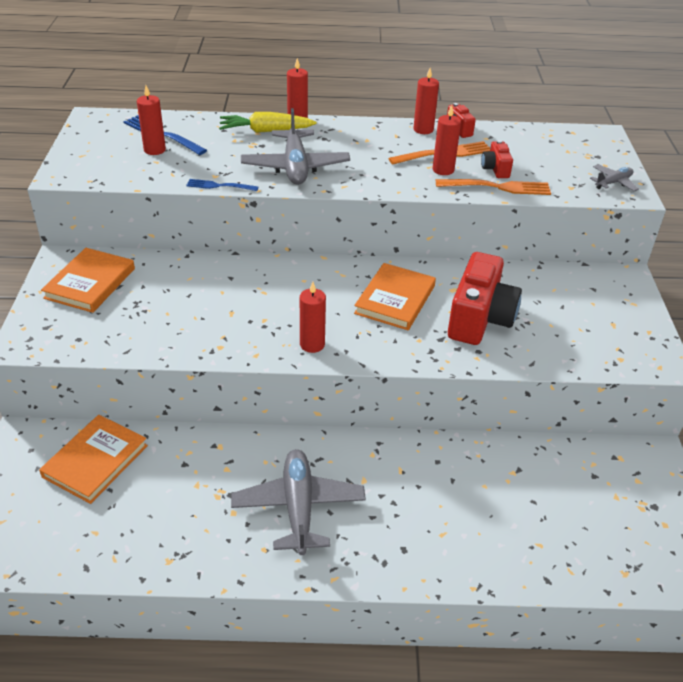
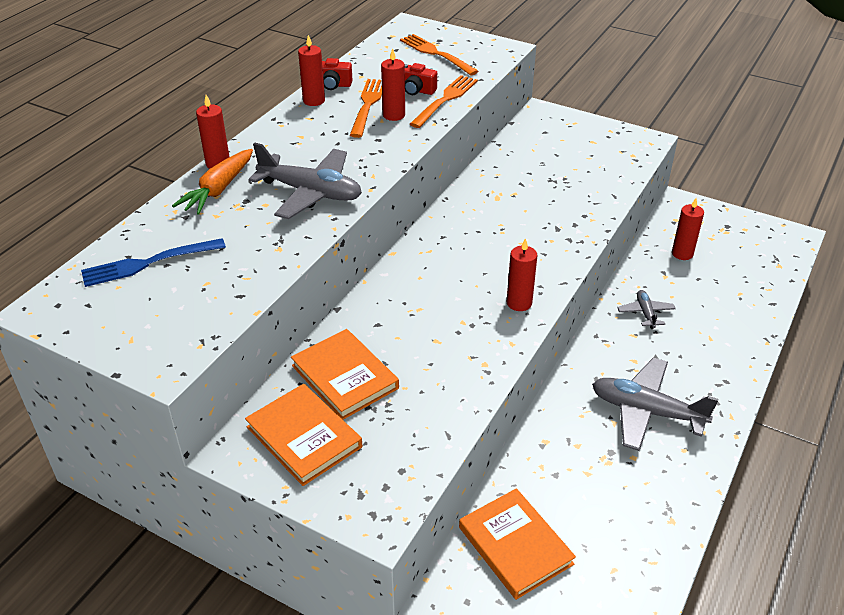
camera: 60 degrees left, 0 degrees up
red candle [137,85,166,155] -> red candle moved to [672,198,704,260]
blue fork [186,179,258,191] -> none
yellow carrot [219,112,316,133] -> orange carrot [172,149,253,215]
orange book [354,263,436,330] -> orange book moved to [291,329,399,420]
red camera [448,252,522,345] -> none
grey plane [590,164,639,191] -> grey plane moved to [617,290,676,329]
none -> orange fork [400,34,478,76]

